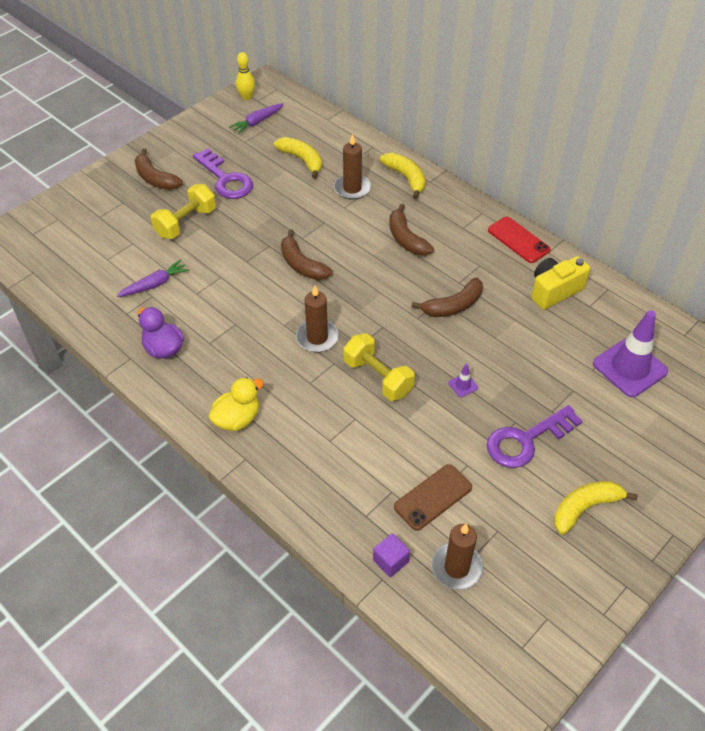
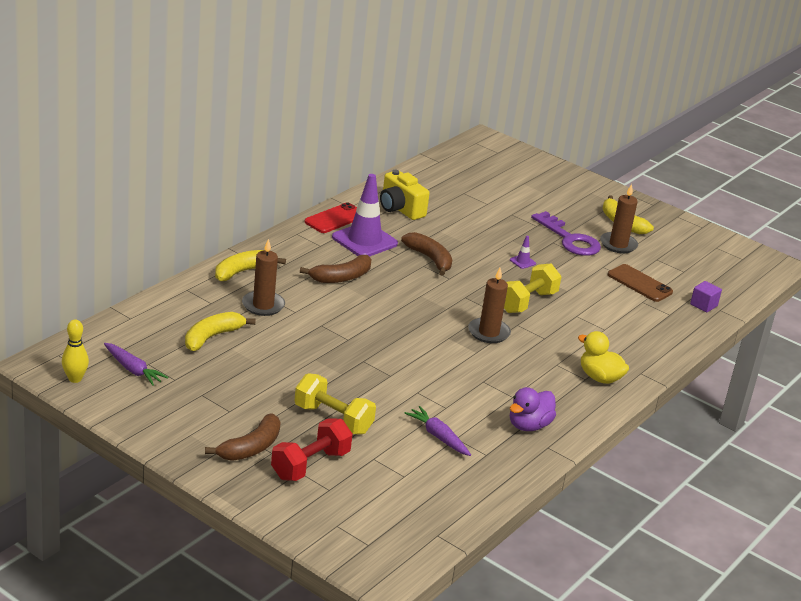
camera: 100 degrees left, 20 degrees down
purple key [193,148,253,199] -> none
brown banana [281,229,333,280] -> none
brown candle [431,524,483,590] -> brown candle moved to [600,184,638,253]
purple traffic cone [593,310,668,397] -> purple traffic cone moved to [332,174,398,257]
none -> red dumbbell [271,418,353,481]

